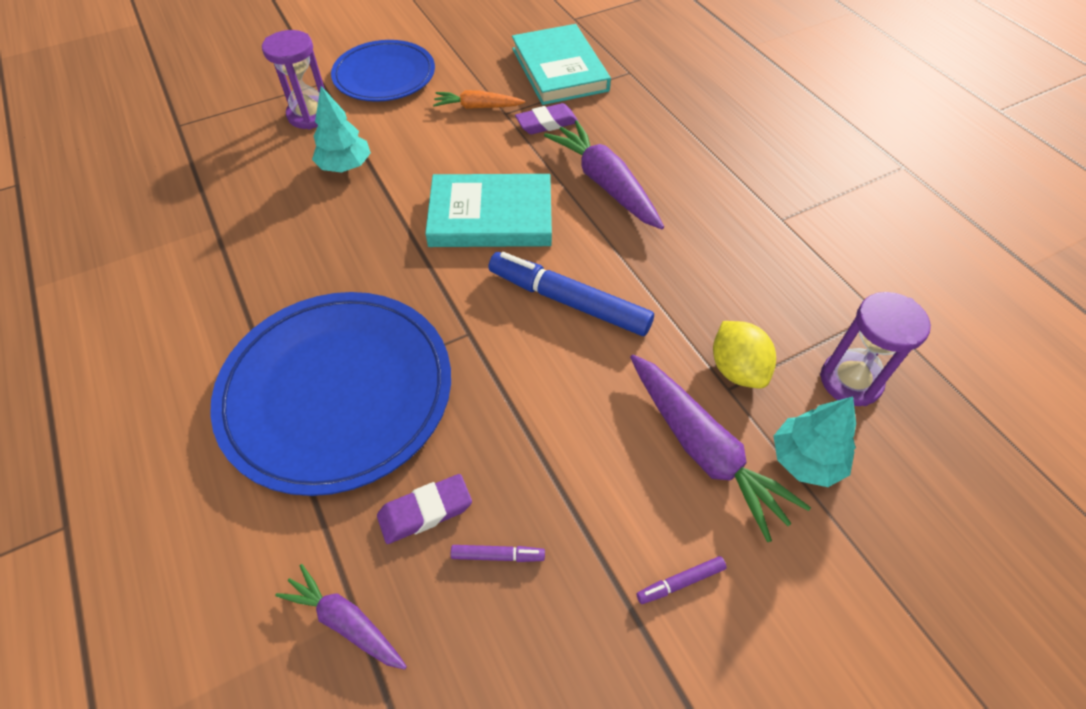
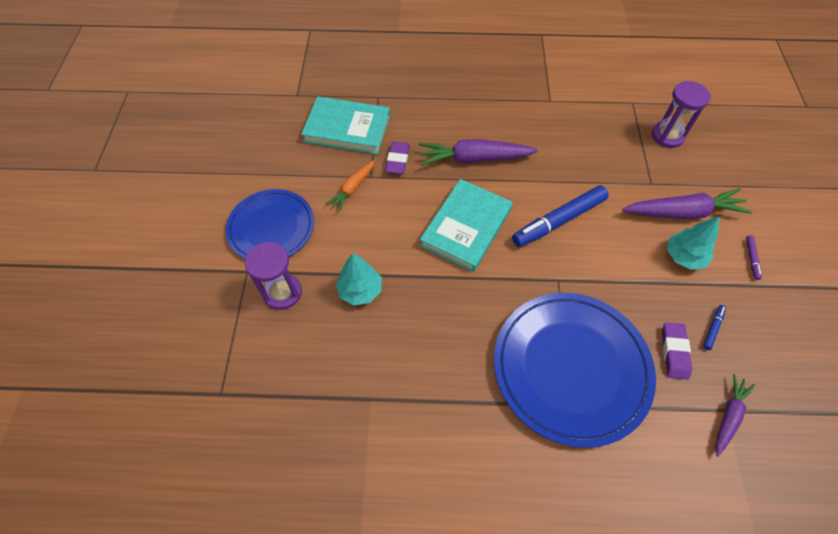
camera: 60 degrees left, 5 degrees up
purple carrot [275,564,407,670] -> purple carrot turned 150 degrees clockwise [715,374,755,457]
purple marker [451,545,545,562] -> blue marker [703,305,726,350]
yellow lemon [713,321,776,388] -> none
turquoise tree [774,397,856,487] -> turquoise tree moved to [667,217,719,270]

